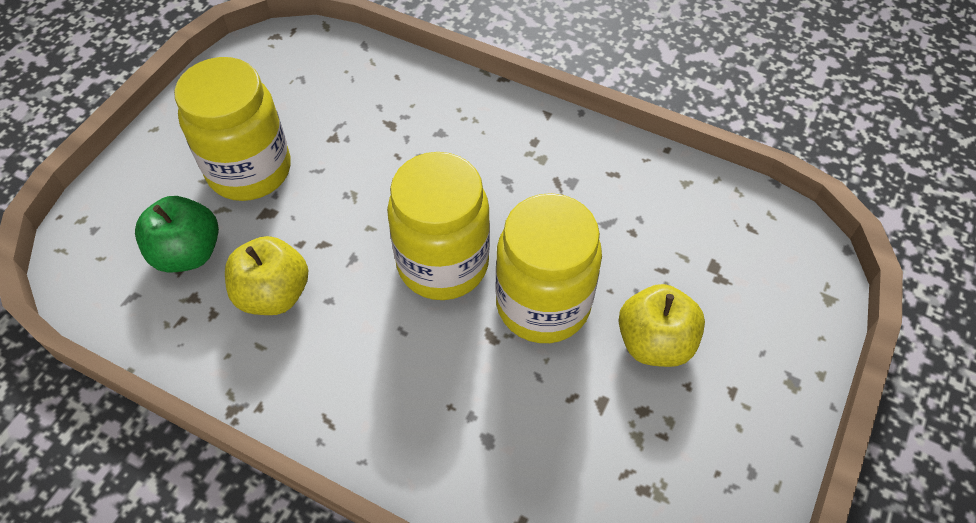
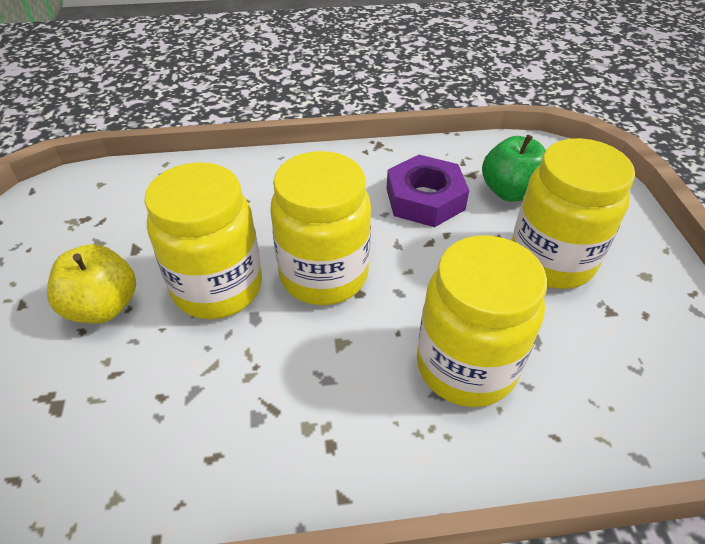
camera: 145 degrees right, 10 degrees down
yellow apple [225,236,308,315] -> purple nut [386,155,469,227]
none -> yellow jar [417,236,547,407]

